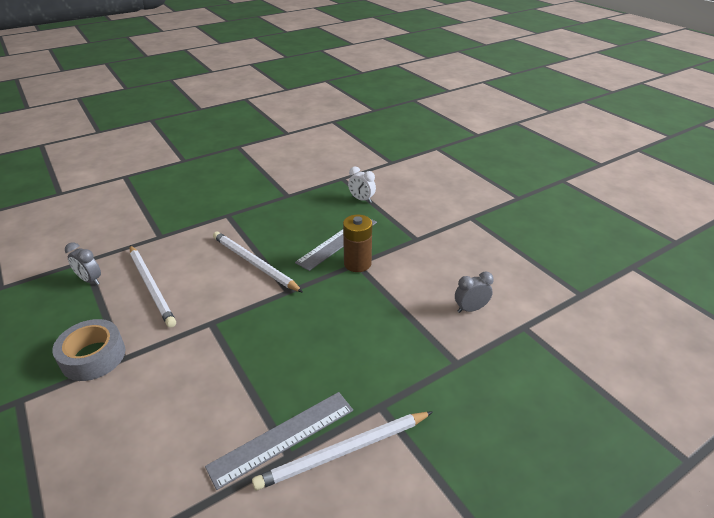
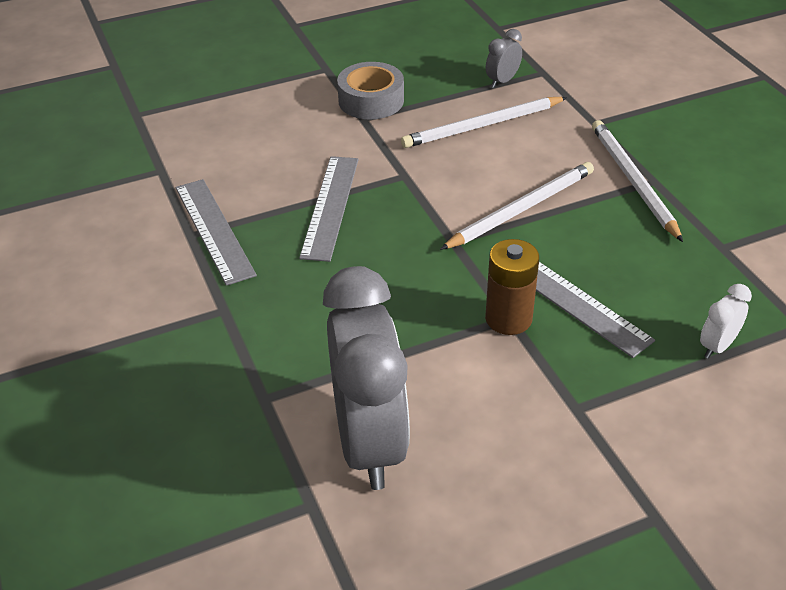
camera: 100 degrees right, 5 degrees up
white pencil [252,412,432,490] -> white pencil moved to [592,120,683,242]
grey clock [455,272,494,313] -> grey clock [323,266,410,490], size x2.46
none -> grey ruler [299,156,359,262]

